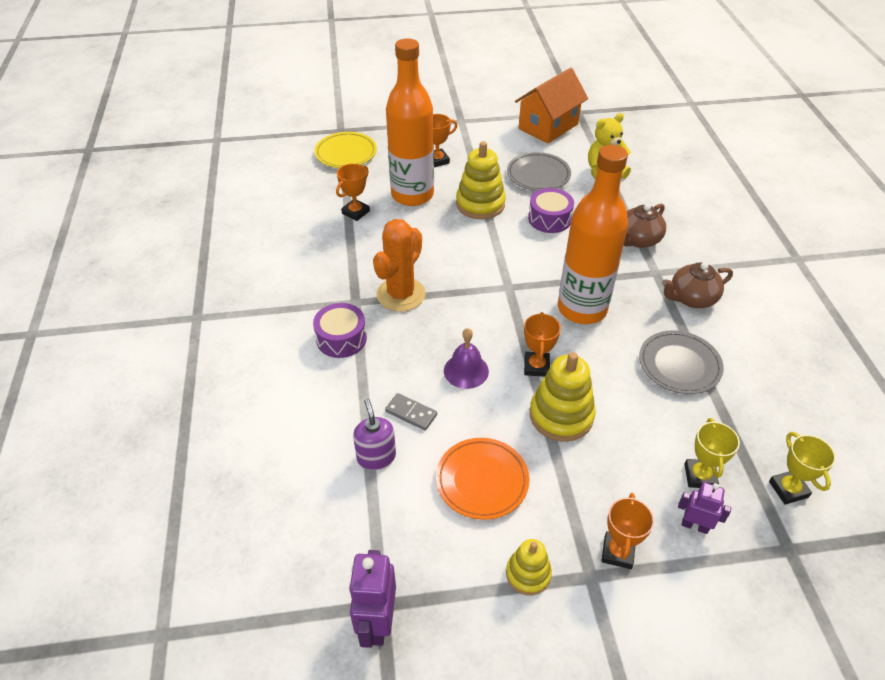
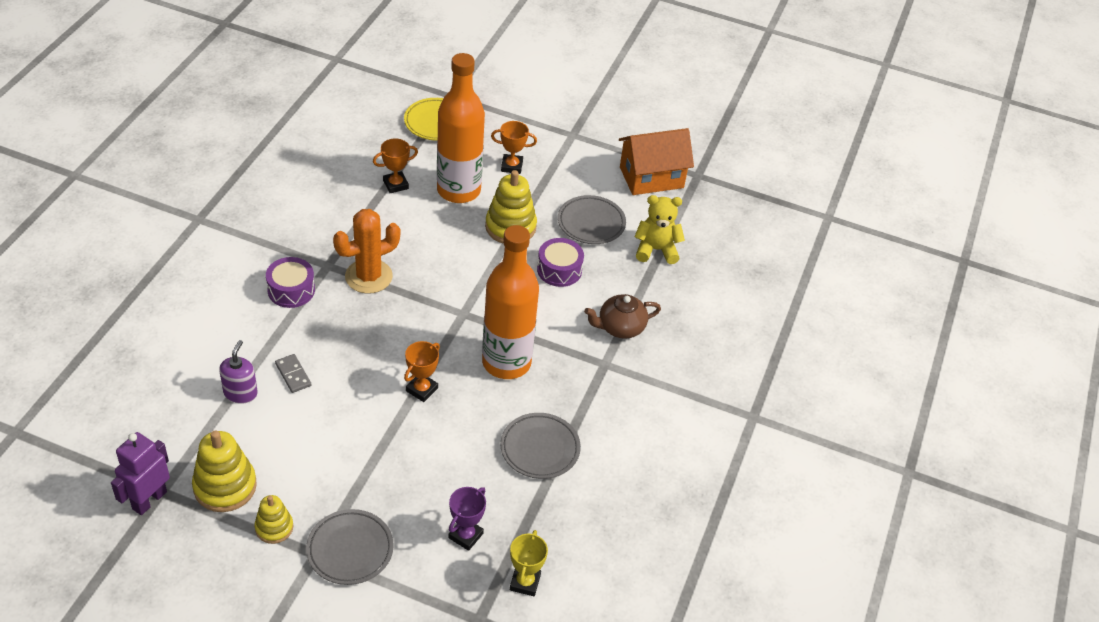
camera: 25 degrees right, 0 degrees up
orange plate [436,438,529,520] -> none
purple bell [444,328,489,389] -> none
yellow stacking toy [530,352,596,442] -> yellow stacking toy moved to [192,430,257,512]
orange trophy [601,493,654,569] -> grey plate [306,509,394,585]
brown teapot [662,262,733,308] -> none
purple robot [678,482,731,534] -> none
yellow trophy [684,418,740,488] -> purple trophy [449,487,486,551]

